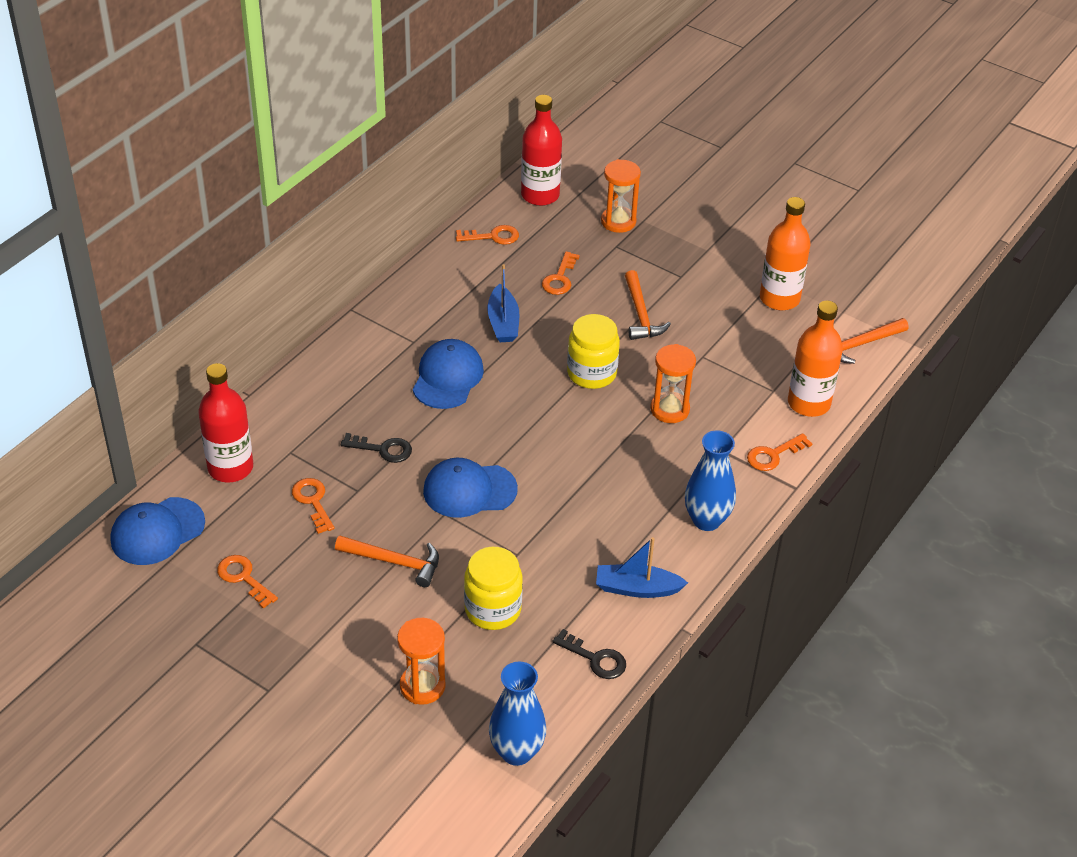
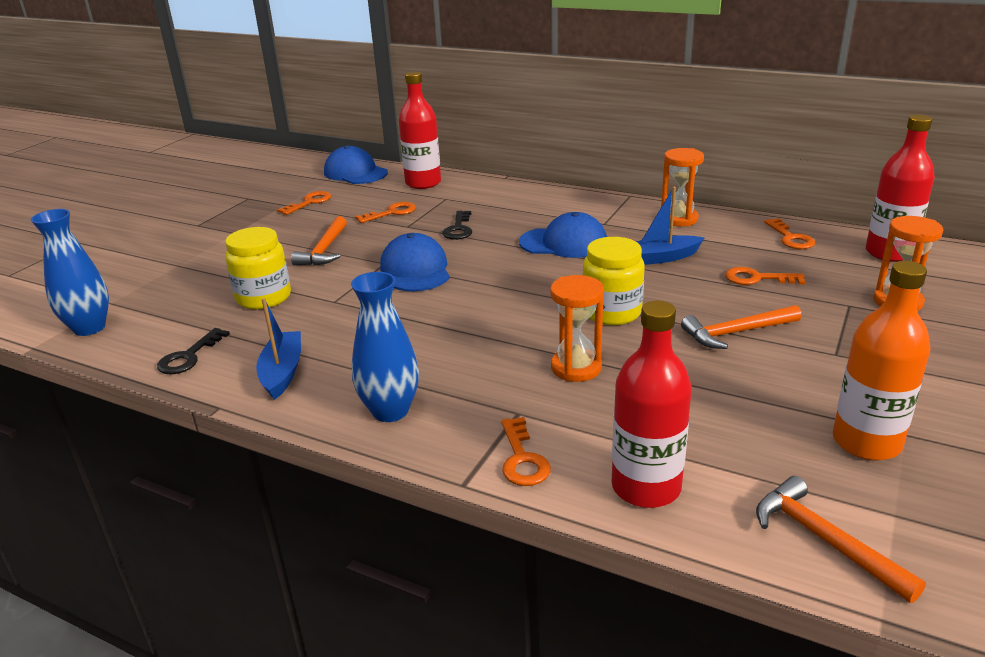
camera: 85 degrees right, 15 degrees down
orange hourglass [397,618,446,705] -> orange hourglass moved to [661,148,704,226]
orange key [747,433,812,471] -> orange key turned 150 degrees counterclockwise [501,417,551,486]
orange bottle [788,301,843,417] -> red bottle [612,300,692,508]

